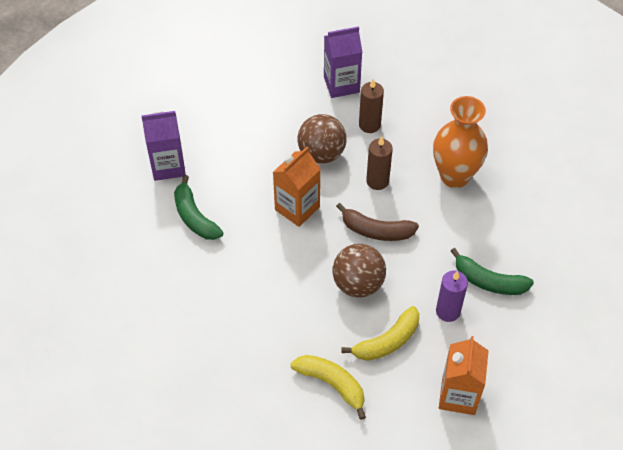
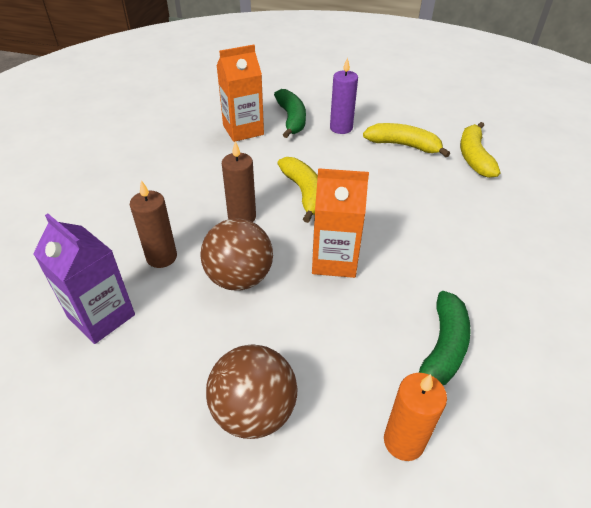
camera: 125 degrees left, 10 degrees down
purple carton [141,111,186,181] -> orange candle [384,373,447,461]
brown ball [332,244,386,297] -> brown ball moved to [206,344,297,439]
brown banana [336,203,419,241] -> yellow banana [277,157,318,223]
orange vase [433,96,488,188] -> none
orange carton [439,336,489,415] -> orange carton moved to [217,45,264,142]

